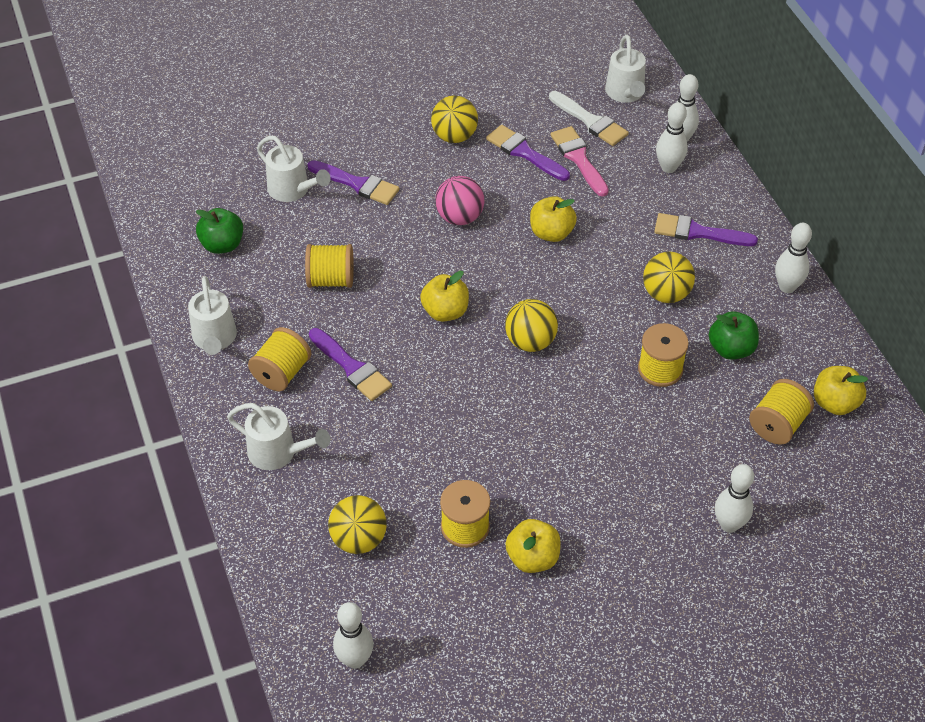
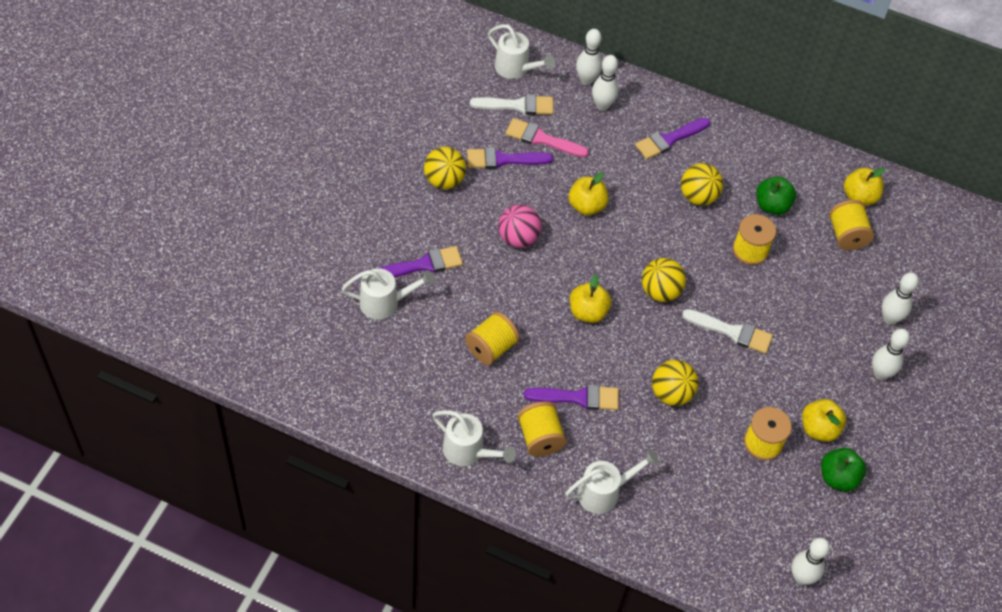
camera: 50 degrees left, 5 degrees up
green apple [196,208,243,254] -> green apple moved to [821,448,866,491]
yellow ball [328,495,387,554] -> yellow ball moved to [652,360,698,406]
white bowling pin [775,223,812,293] -> white bowling pin moved to [872,329,910,380]
none -> white brush [682,309,773,354]

